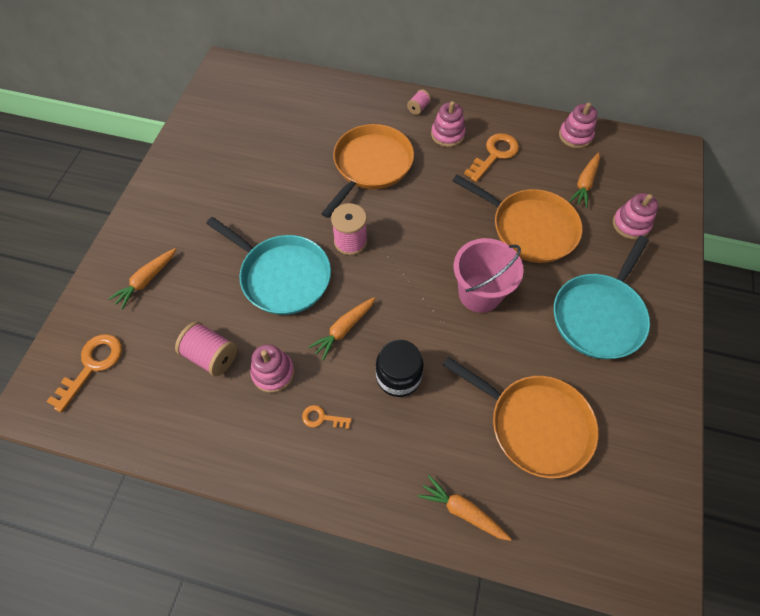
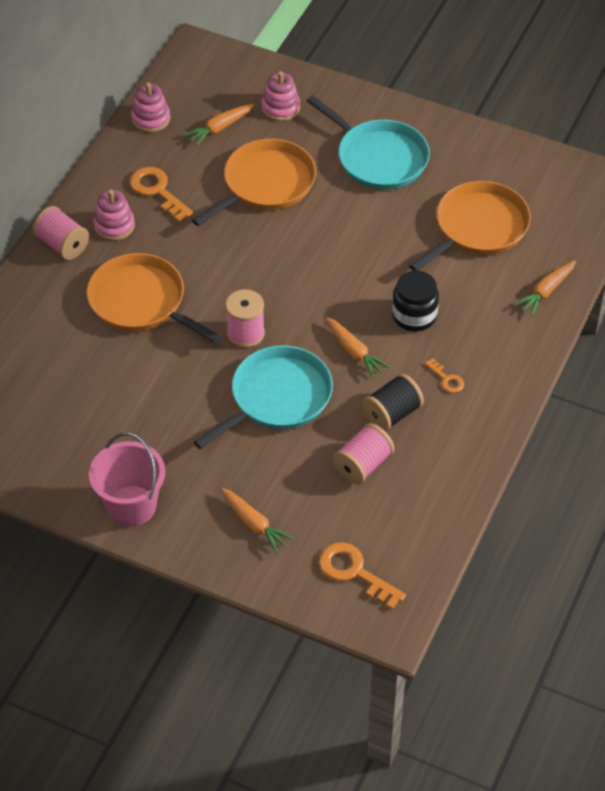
camera: 80 degrees left, 10 degrees down
pink stacking toy [250,344,294,393] -> black spool [362,374,424,431]
orange key [302,405,352,429] -> orange key turned 60 degrees counterclockwise [425,358,464,393]
pink spool [407,89,431,115] -> pink spool [32,206,89,260], size x1.81
pink bucket [454,238,524,313] -> pink bucket moved to [89,432,165,527]
orange carrot [569,153,600,208] -> orange carrot turned 105 degrees clockwise [184,104,254,146]

